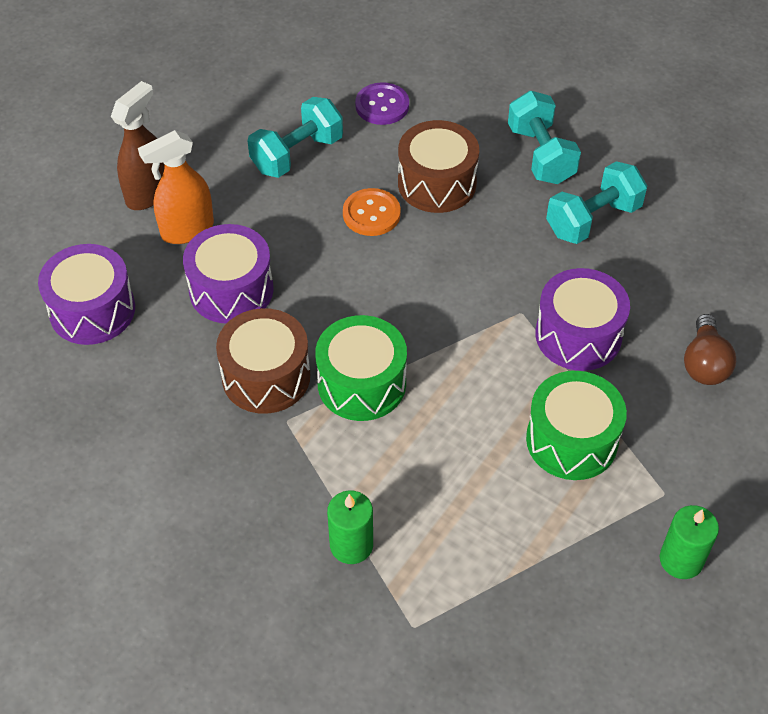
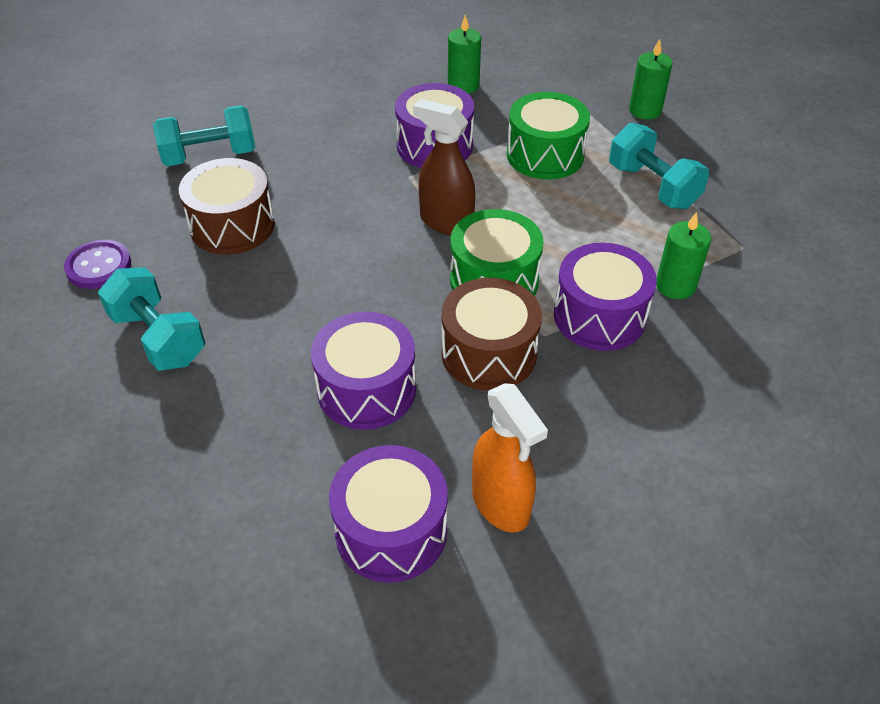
camera: 90 degrees left, 5 degrees down
brown spray bottle [111,81,164,210] -> brown spray bottle moved to [413,99,475,235]
orange spray bottle [138,130,214,244] -> orange spray bottle moved to [472,383,548,532]
orange button [343,188,401,236] -> none
turquoise dumbbell [546,161,647,244] -> turquoise dumbbell moved to [609,123,709,209]
brown light bulb [684,314,736,385] -> green candle [448,15,481,94]
none -> purple drum [554,243,657,351]

